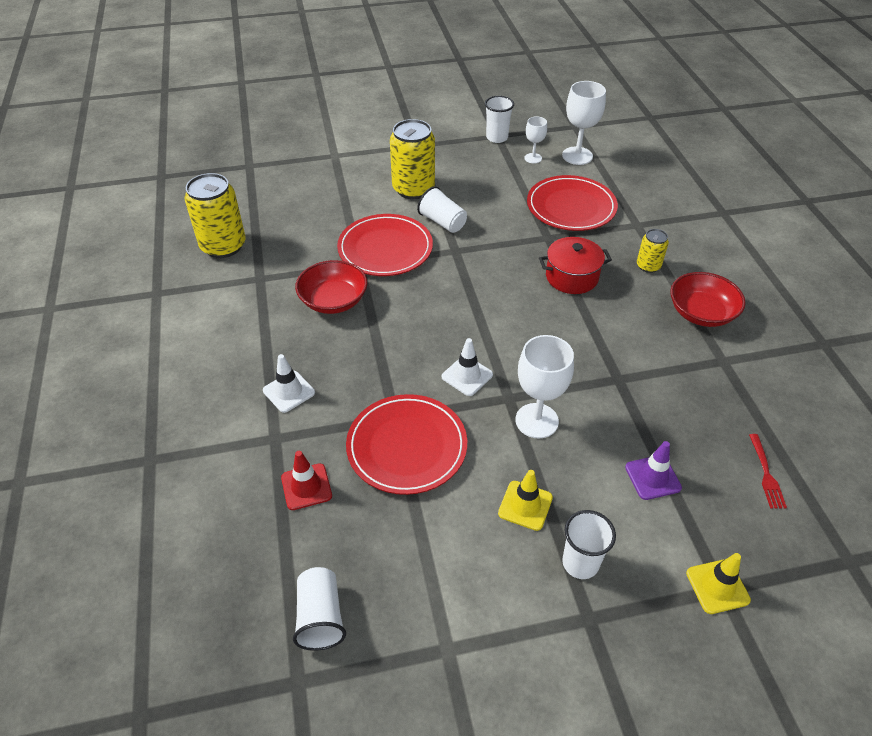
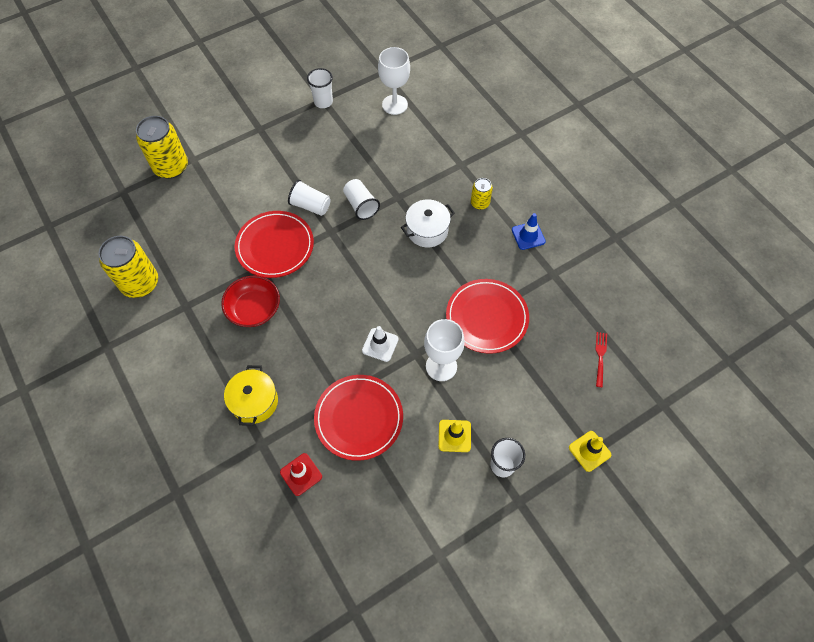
camera: 20 degrees left, 15 degrees up
white traffic cone [263,354,315,413] -> yellow pot [224,365,278,426]
white cup [293,567,346,651] -> white cup moved to [343,179,380,220]
yellow can [390,119,435,199] -> yellow can moved to [136,116,188,179]
white goblet [525,116,547,164] -> none
red plate [527,175,618,231] -> red plate moved to [446,279,529,354]
red pot [539,237,612,294] -> white pot [401,200,455,248]
purple traffic cone [625,441,682,500] -> none
red bowl [670,272,746,327] -> blue traffic cone [512,213,546,250]
red fork [749,434,787,509] -> red fork turned 150 degrees counterclockwise [595,332,607,387]

